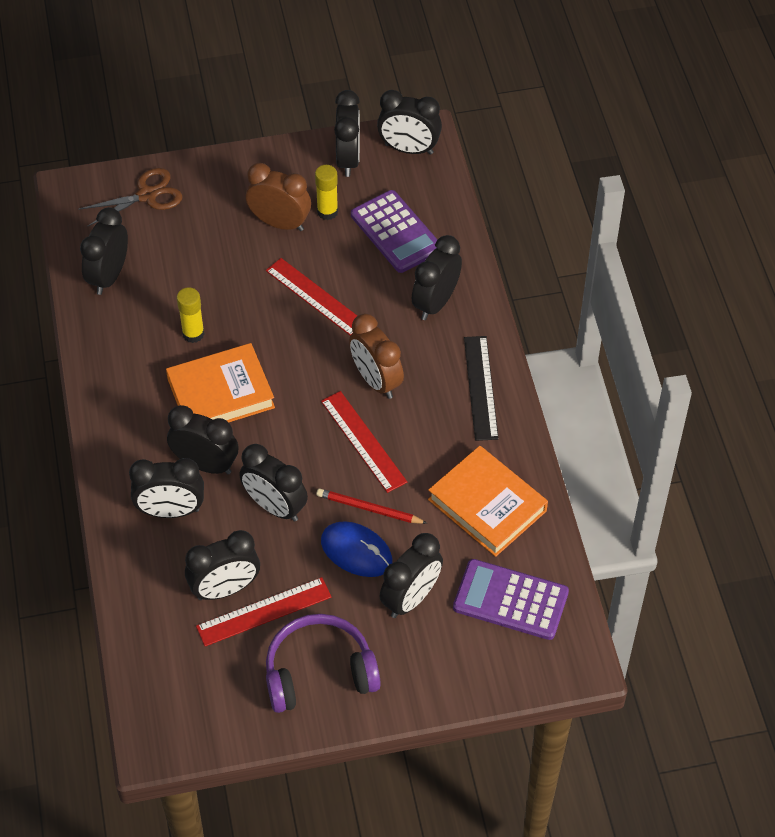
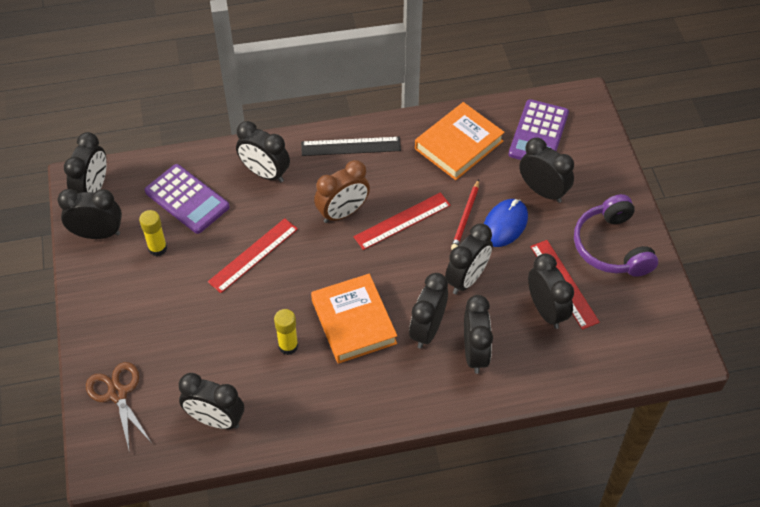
camera: 90 degrees left, 0 degrees up
brown clock [246,163,311,231] -> none
purple calculator [351,190,438,273] -> purple calculator turned 75 degrees clockwise [144,164,230,234]

